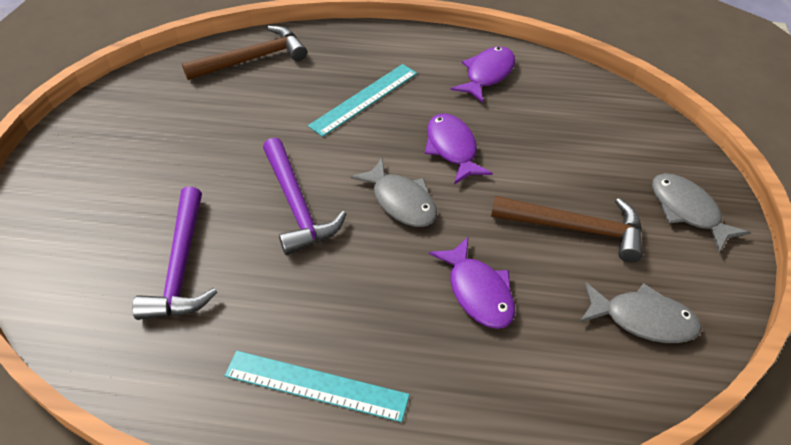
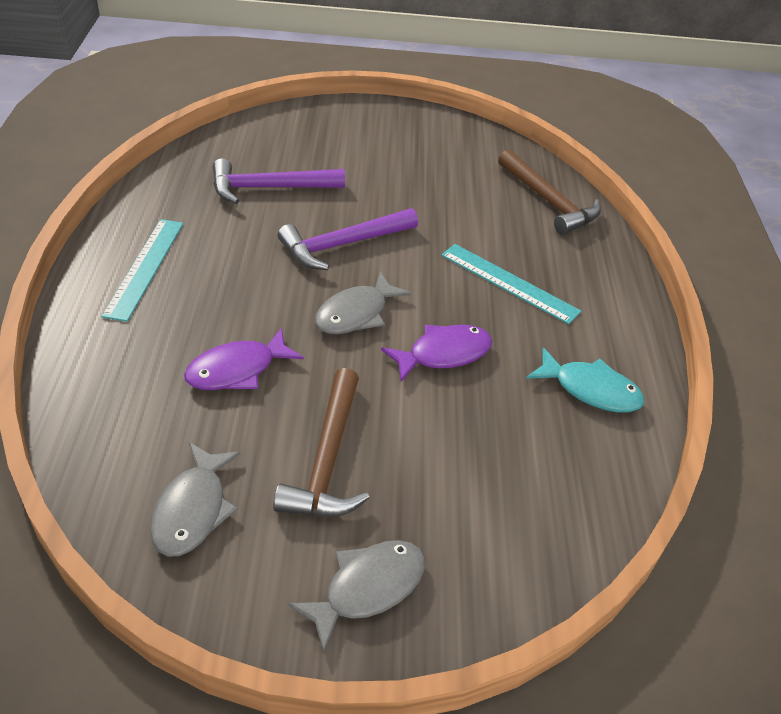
camera: 80 degrees right, 5 degrees down
purple fish [451,47,515,103] -> turquoise fish [526,347,644,412]

